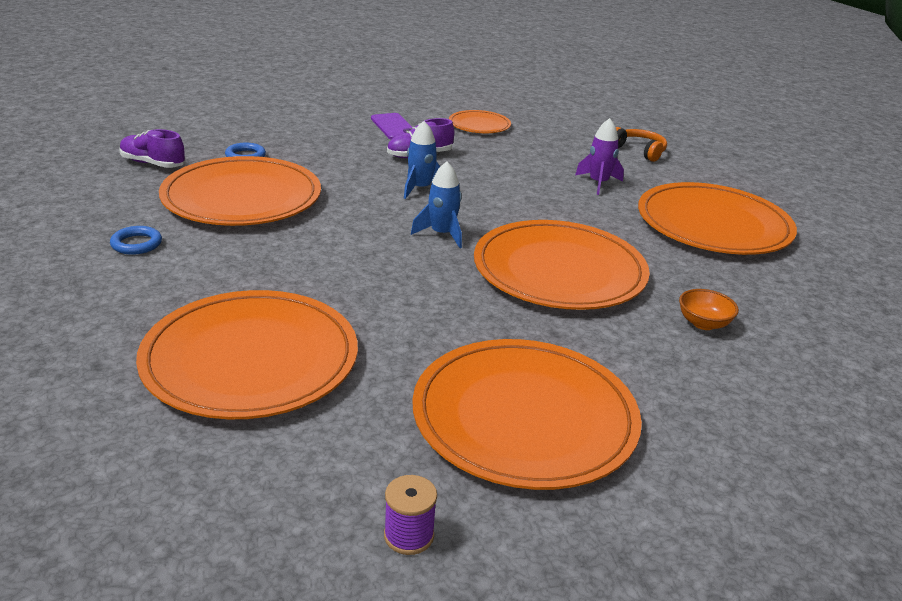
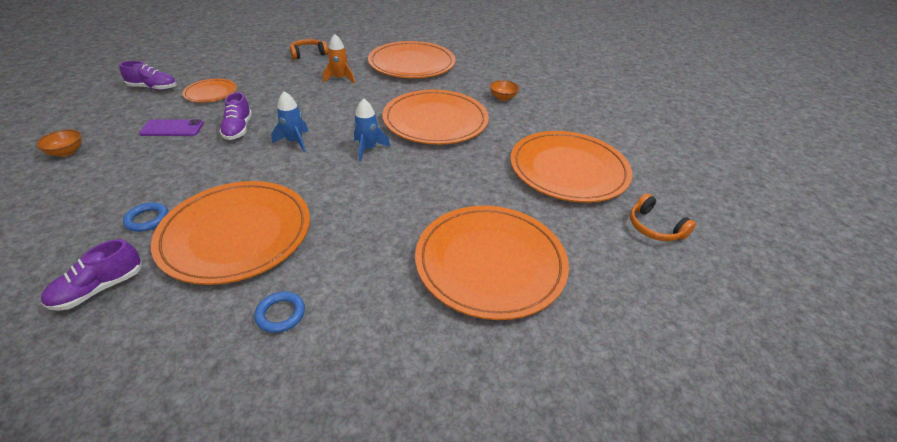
camera: 70 degrees left, 10 degrees up
purple spool [384,475,437,555] -> orange headphones [630,193,696,241]
purple rocket [575,118,624,195] -> orange rocket [323,34,355,84]
none -> orange bowl [36,130,82,157]
none -> purple shoe [119,61,177,90]

